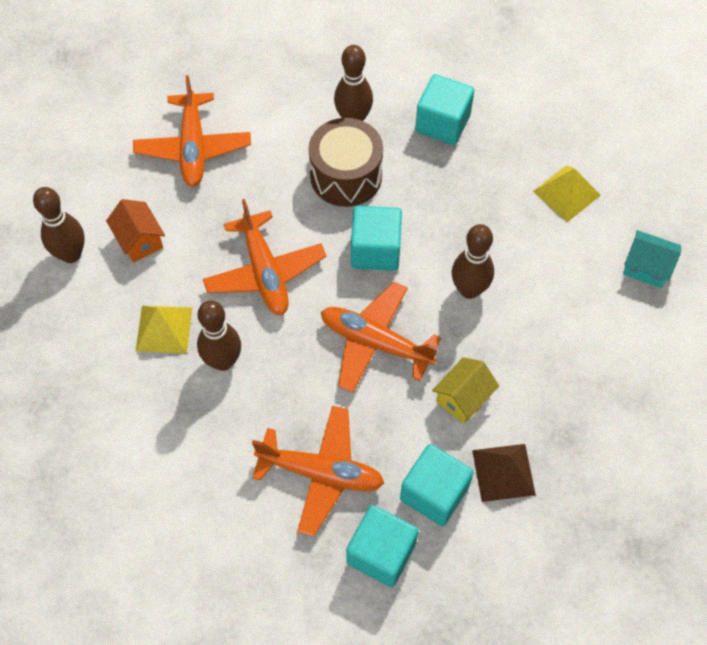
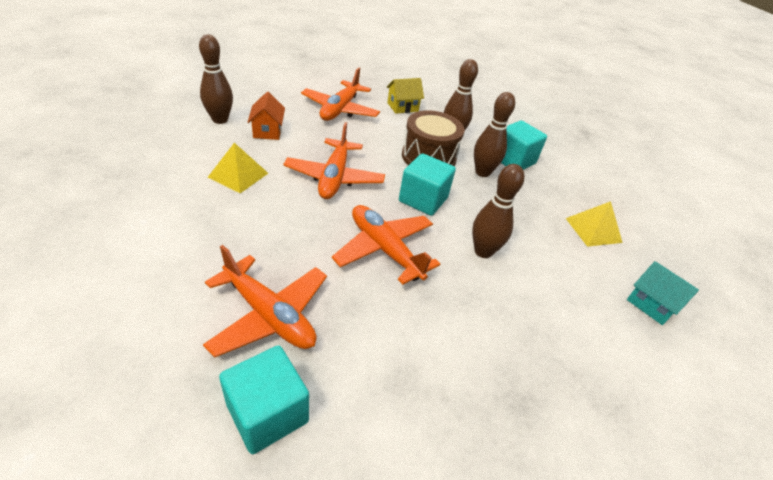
camera: 20 degrees right, 20 degrees down
brown bowling pin [197,300,241,371] -> brown bowling pin moved to [474,92,515,177]
turquoise cube [400,444,474,526] -> none
yellow house [432,357,499,424] -> yellow house moved to [387,78,424,114]
brown pyramid [472,444,536,502] -> none

